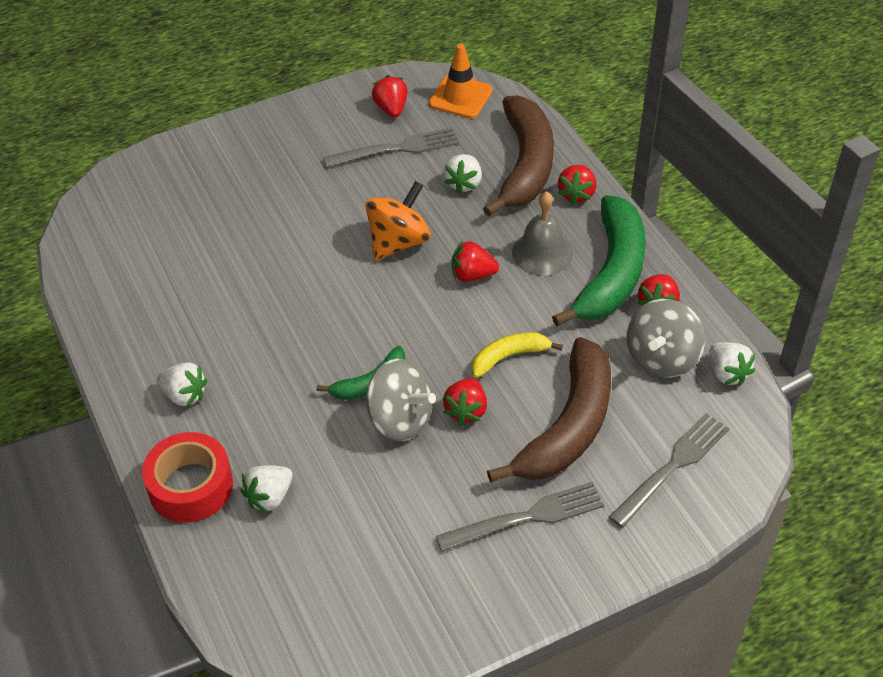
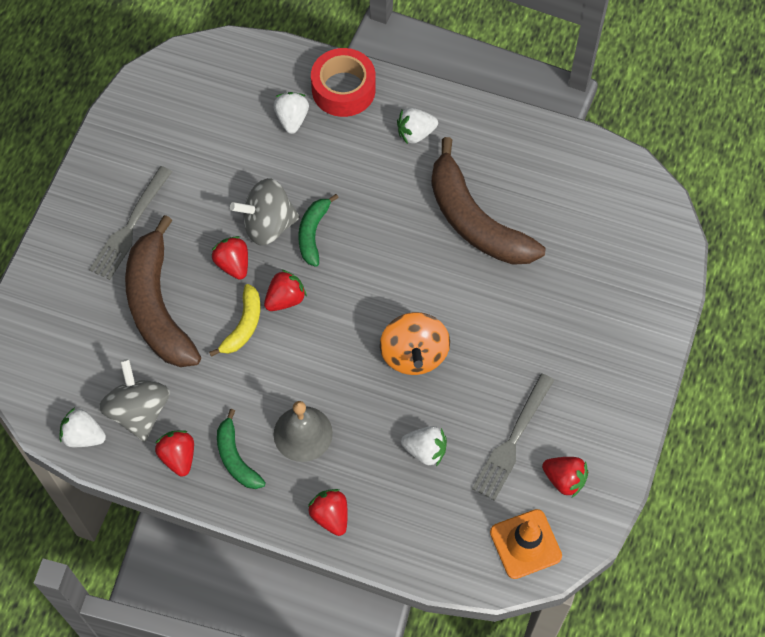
camera: 135 degrees right, 15 degrees up
white strawberry [444,154,482,194] -> white strawberry turned 135 degrees clockwise [401,426,447,466]
red strawberry [452,240,499,282] -> red strawberry moved to [264,269,307,311]
brown banana [483,95,554,216] -> brown banana moved to [431,137,545,265]
green banana [552,195,646,326] -> green banana [217,409,266,489], size x0.51
grey fork [609,413,730,528] -> none

